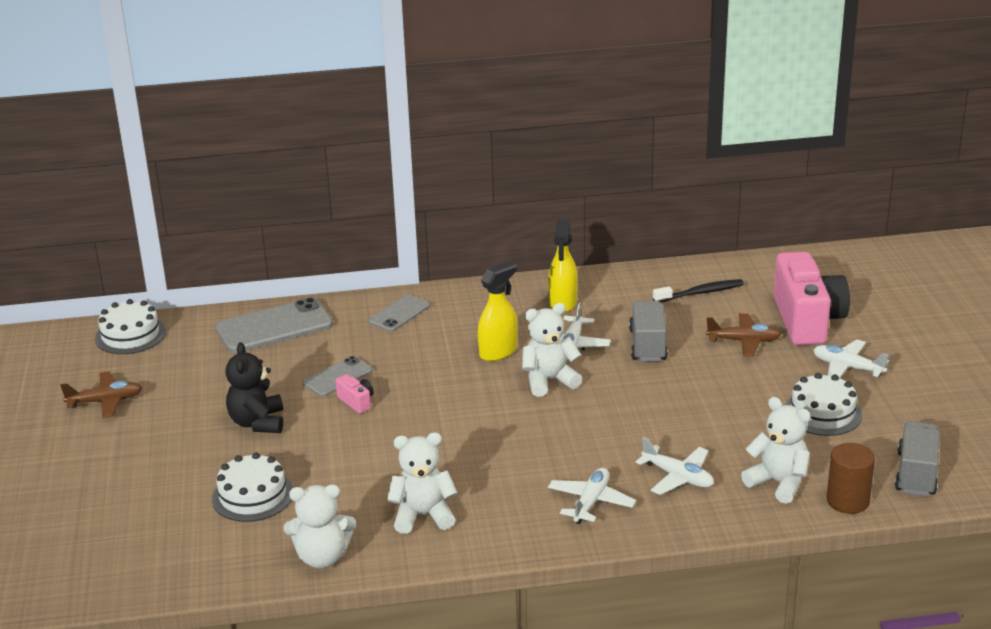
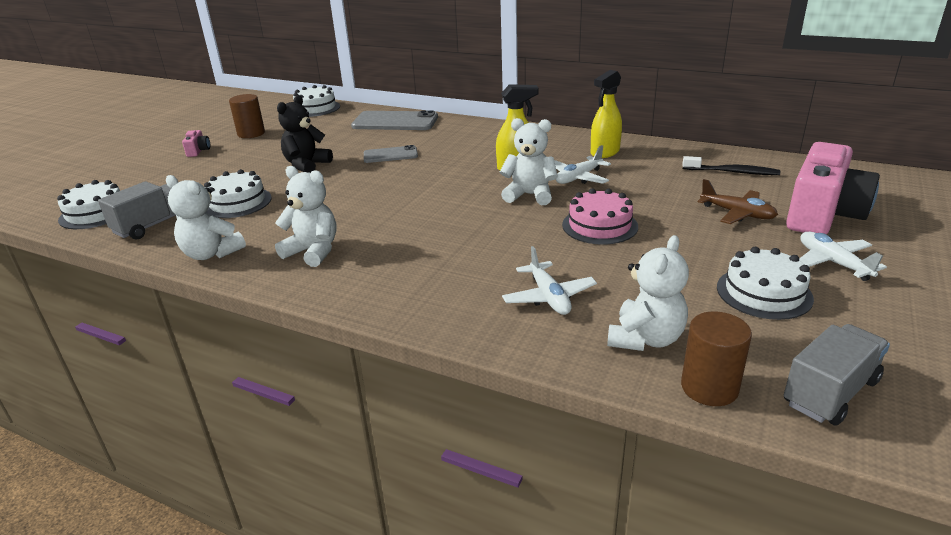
camera: 35 degrees right, 0 degrees up
brown plane [60,371,143,418] -> brown cylinder [229,94,265,138]
pink camera [335,374,373,414] -> pink camera moved to [182,130,210,157]
grey phone [368,294,430,332] -> none
white plane [548,468,636,524] -> none
grey truck [629,301,668,361] -> grey truck moved to [98,181,176,240]
white teddy bear [741,397,811,504] -> white teddy bear turned 45 degrees clockwise [607,235,689,351]
none -> white cake [57,180,120,229]
none -> pink cake [562,188,638,245]

